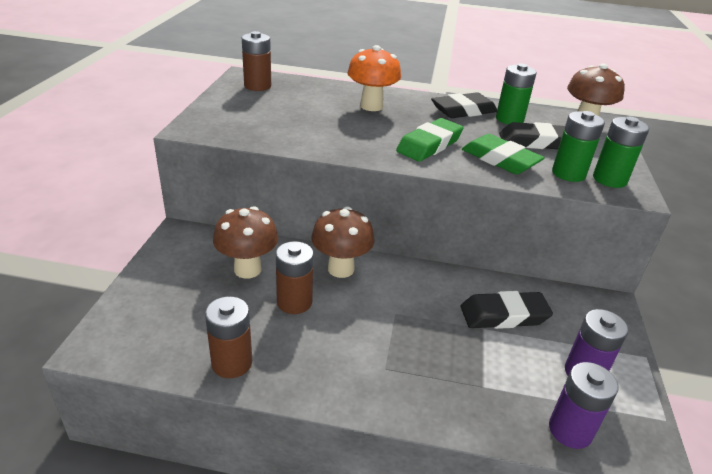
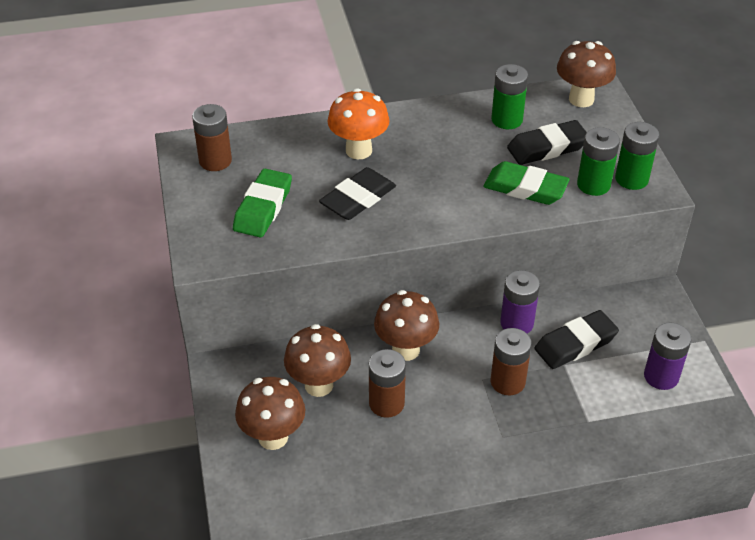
camera: 20 degrees left, 10 degrees up
brown battery [205,297,252,378] -> brown battery moved to [491,328,532,395]
green eraser [396,118,464,162] -> green eraser moved to [233,169,292,237]
black eraser [431,92,497,118] -> black eraser moved to [319,167,396,220]
purple battery [549,362,619,449] -> purple battery moved to [500,270,540,333]
none -> brown mushroom [235,377,305,450]

